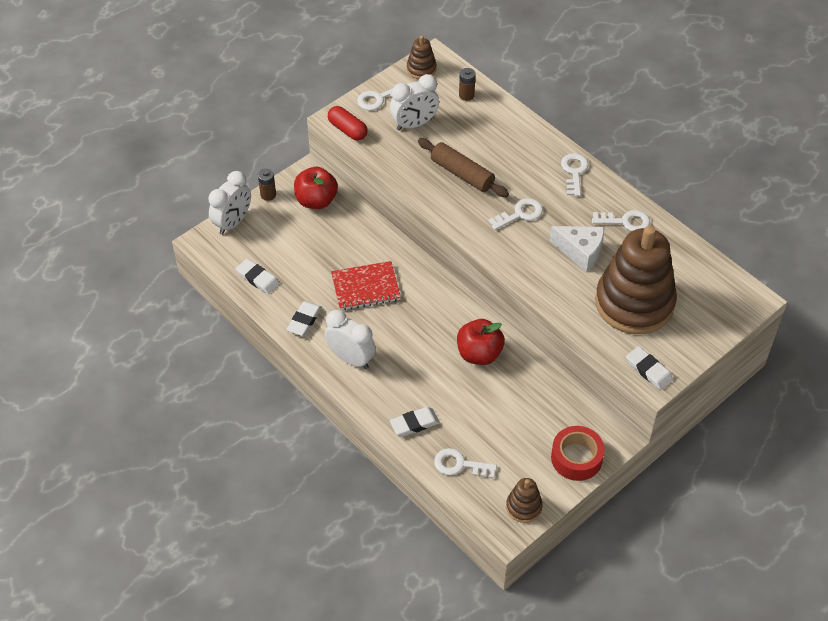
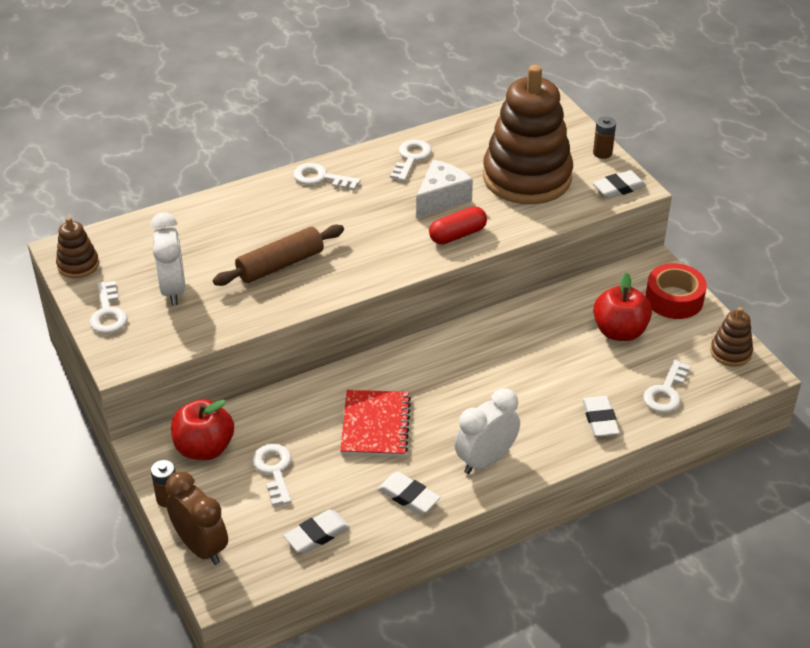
camera: 75 degrees left, 10 degrees down
white clock [208,171,251,235] -> brown clock [165,472,228,565]
red capsule [328,106,368,141] -> red capsule moved to [429,206,487,245]
red apple [457,319,505,365] -> red apple moved to [593,272,652,341]
brown battery [459,68,476,101] -> brown battery moved to [593,117,616,159]
white key [488,198,543,230] -> white key moved to [253,444,291,506]

